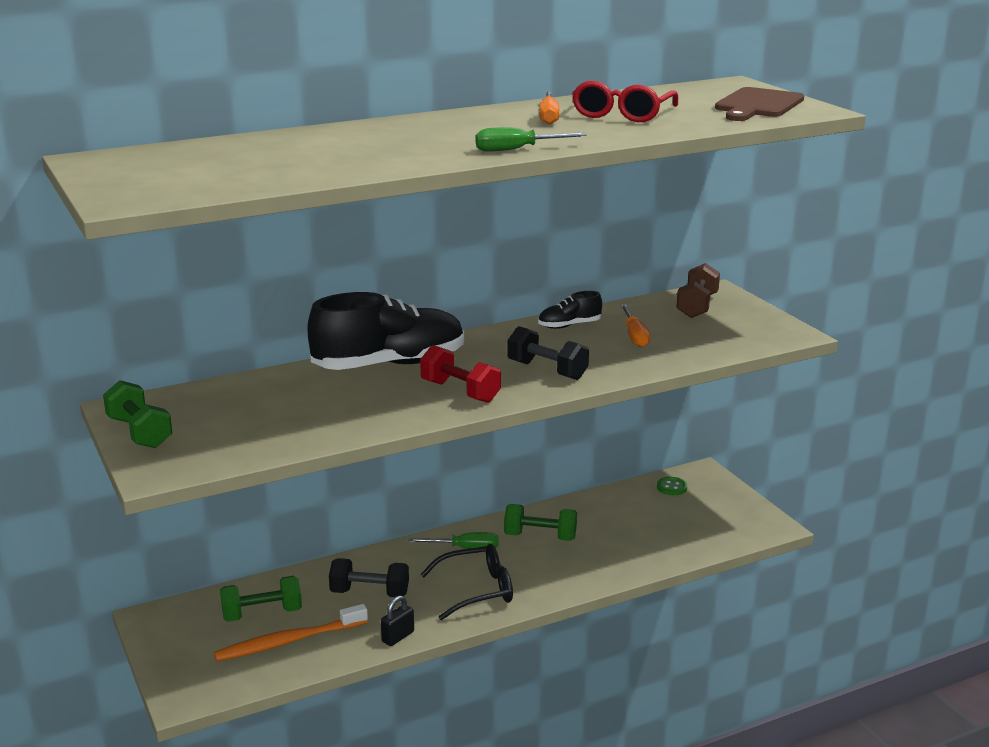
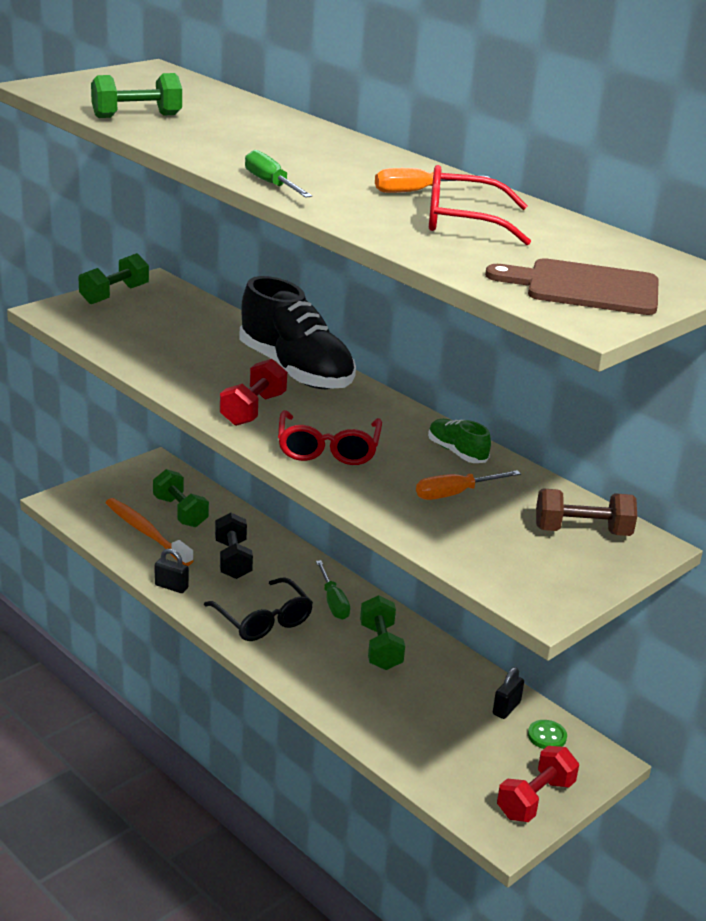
camera: 70 degrees right, 5 degrees up
black dumbbell [507,326,589,380] -> red glasses [278,410,382,465]
black shoe [538,291,602,329] -> green shoe [428,419,491,463]
none -> green dumbbell [91,73,182,118]
none -> black padlock [493,667,524,719]
none -> red dumbbell [497,746,579,822]

